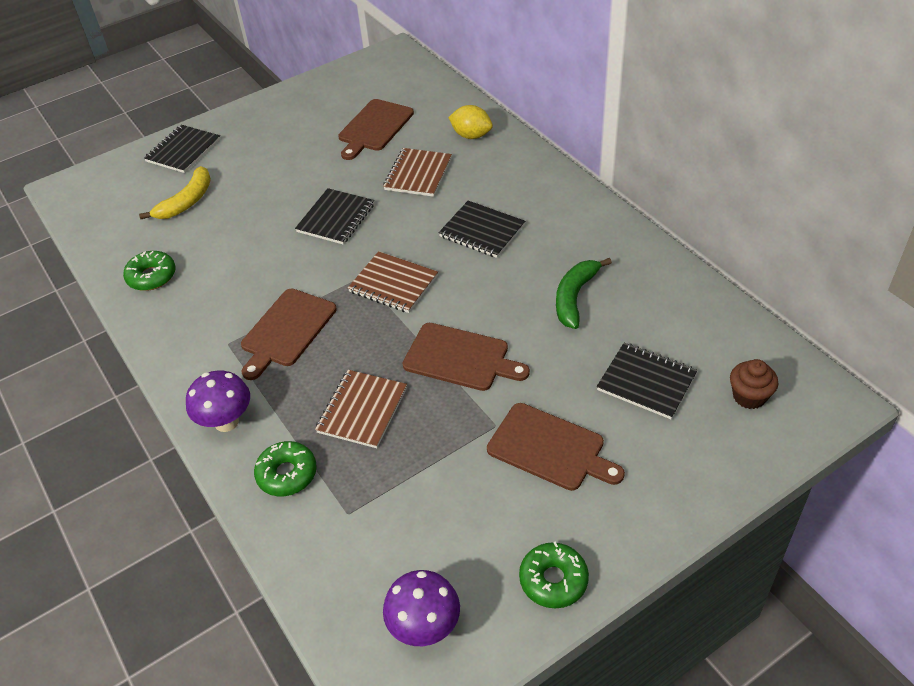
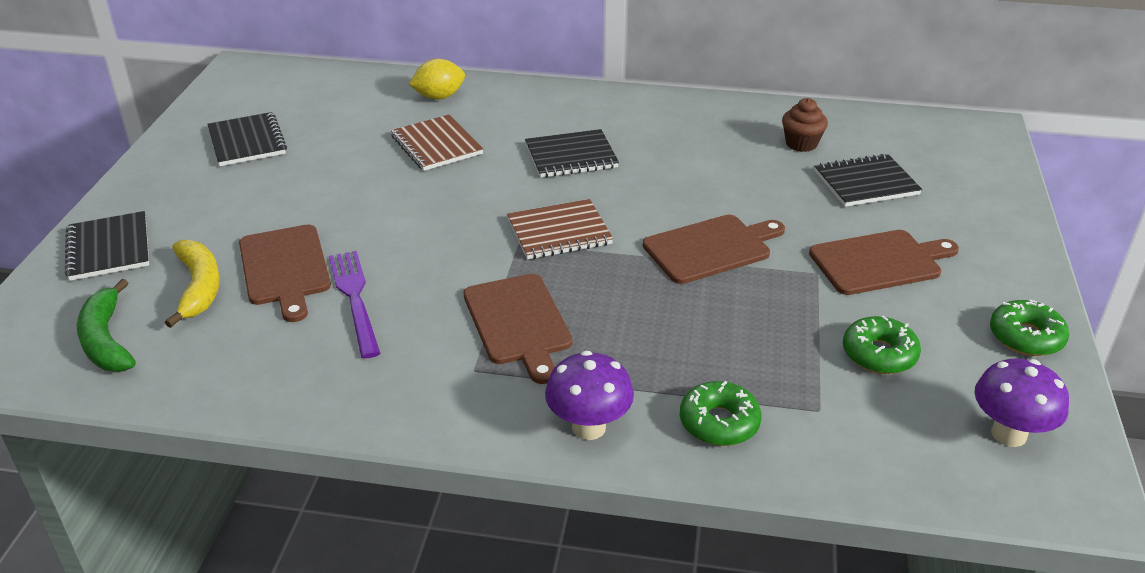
camera: 50 degrees left, 10 degrees down
green donut [123,251,176,291] -> green donut moved to [843,316,921,374]
black notebook [295,188,374,245] -> black notebook moved to [208,112,287,166]
brown notebook [315,370,407,448] -> none
brown cutting board [338,99,414,160] -> brown cutting board moved to [239,224,331,322]
green banana [556,258,612,329] -> green banana moved to [77,279,136,372]
brown cupcake [730,359,778,409] -> brown cupcake moved to [782,98,828,152]
none -> purple fork [329,251,380,358]

